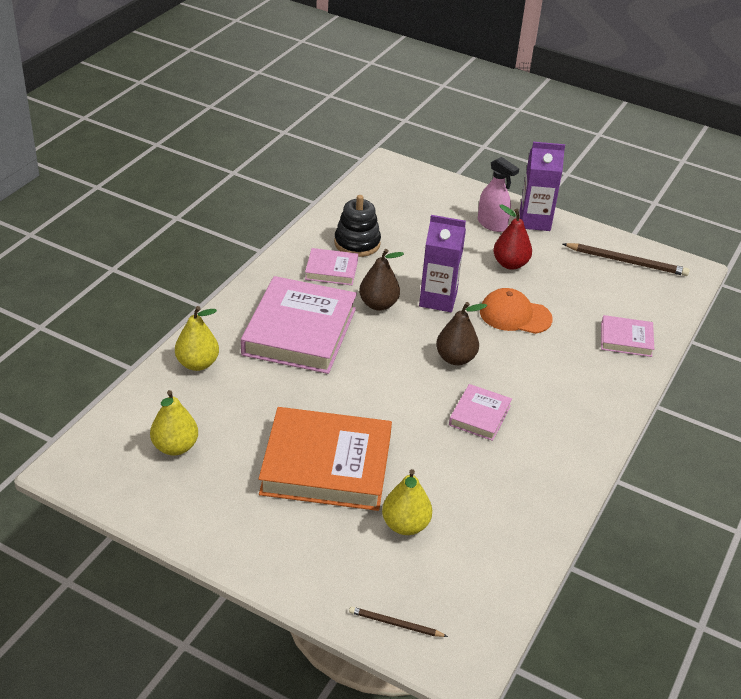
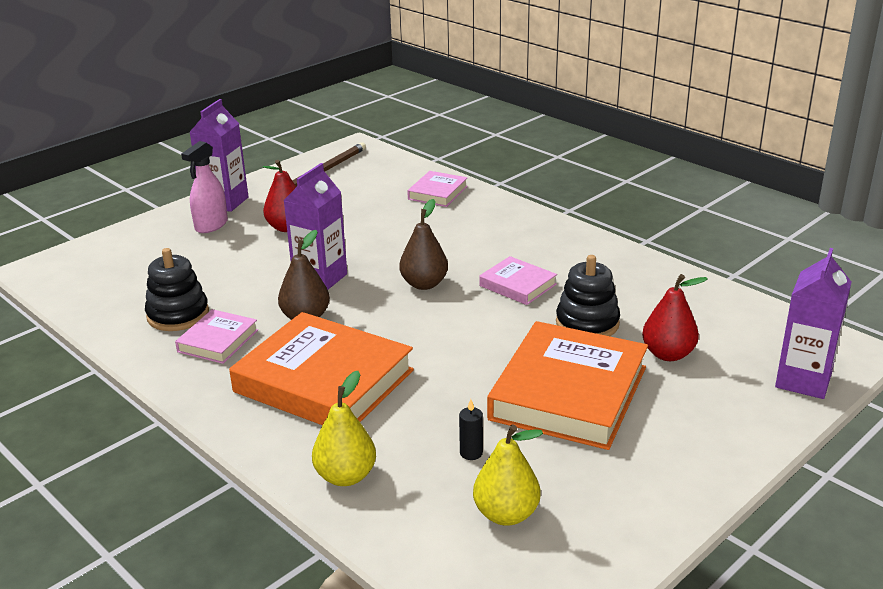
camera: 70 degrees left, 10 degrees down
pink book [241,276,357,374] -> orange book [229,312,414,425]
brown pencil [349,607,448,637] -> purple carton [775,248,851,399]
yellow pear [382,469,432,535] -> red pear [642,274,708,361]
pink spray bottle [478,157,519,232] -> pink spray bottle turned 150 degrees clockwise [181,141,228,233]
orange cap [480,288,553,334] -> none
none -> black candle [459,399,483,460]
none -> black stacking toy [556,255,620,336]

